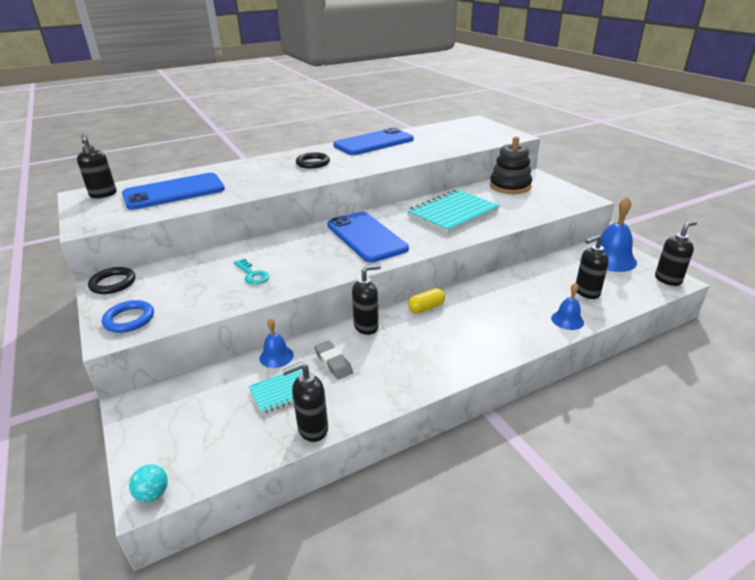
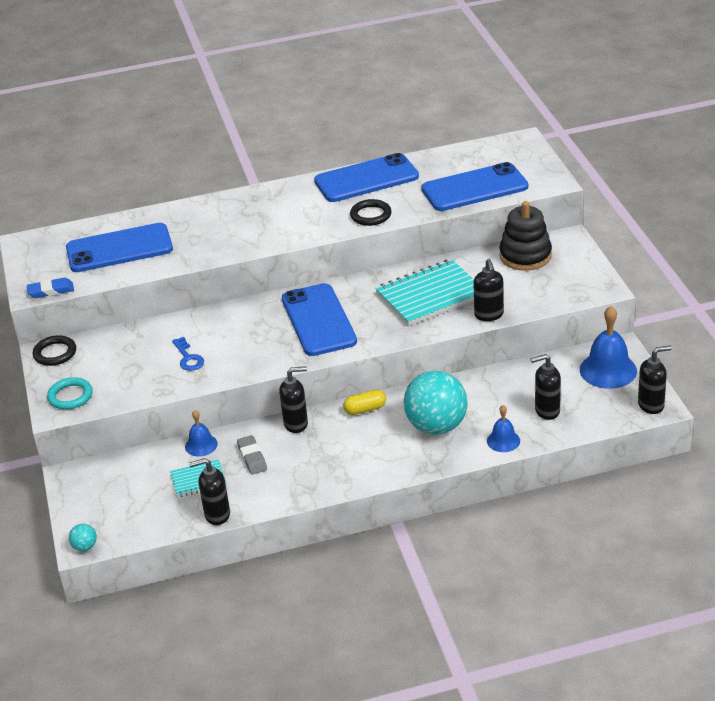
camera: 15 degrees right, 5 degrees up
black soap dispenser [77,134,117,198] -> black soap dispenser moved to [473,259,504,321]
blue ring [102,300,154,333] -> turquoise ring [47,377,93,410]
turquoise key [233,258,269,285] -> blue key [172,337,204,371]
black ring [296,152,330,169] -> black ring moved to [350,199,391,226]
none -> blue eraser [27,278,74,298]
none -> turquoise ball [403,371,468,435]
none -> blue phone [421,162,528,211]

